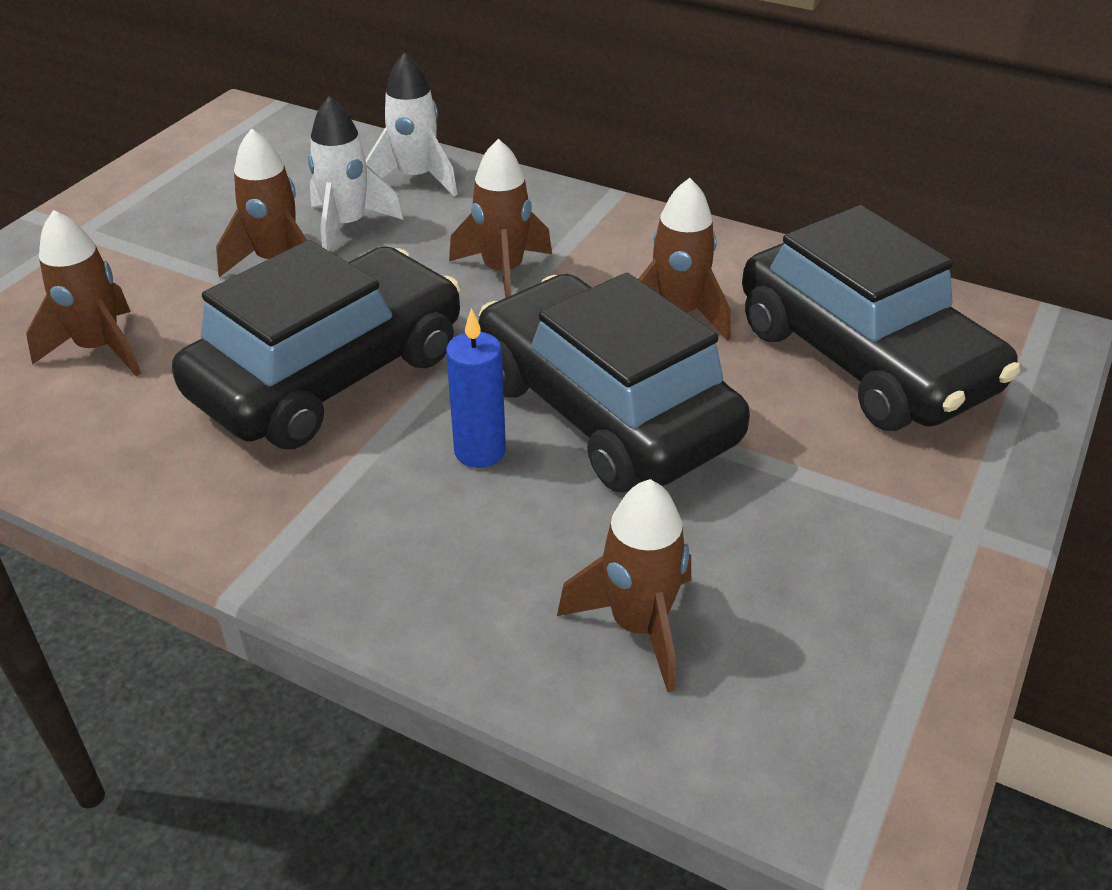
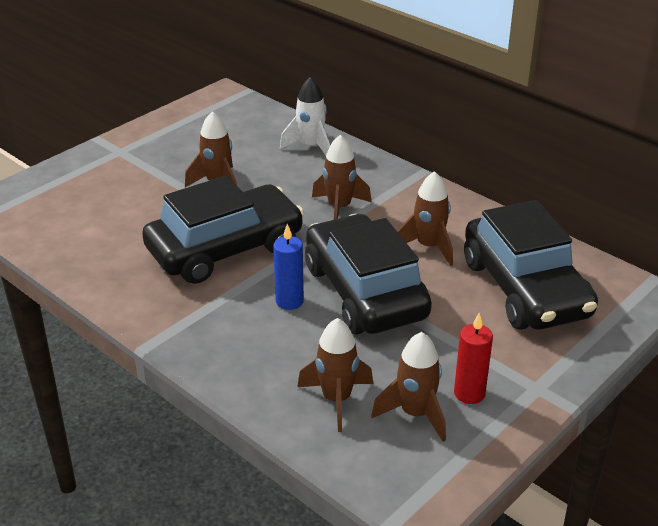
camera: 15 degrees right, 5 degrees down
brown rocket [26,210,141,376] -> brown rocket moved to [371,332,446,442]
white rocket [308,96,403,251] -> none
none -> red candle [454,313,493,404]

